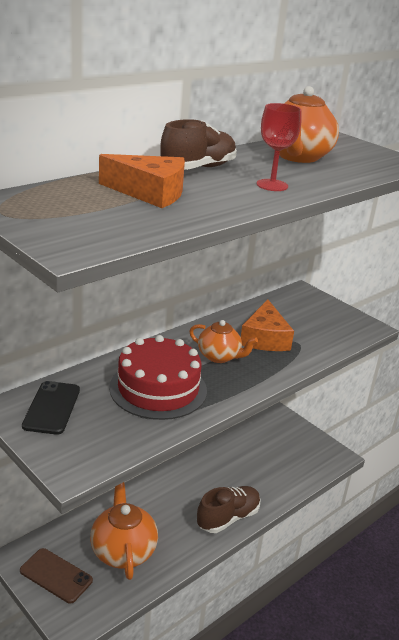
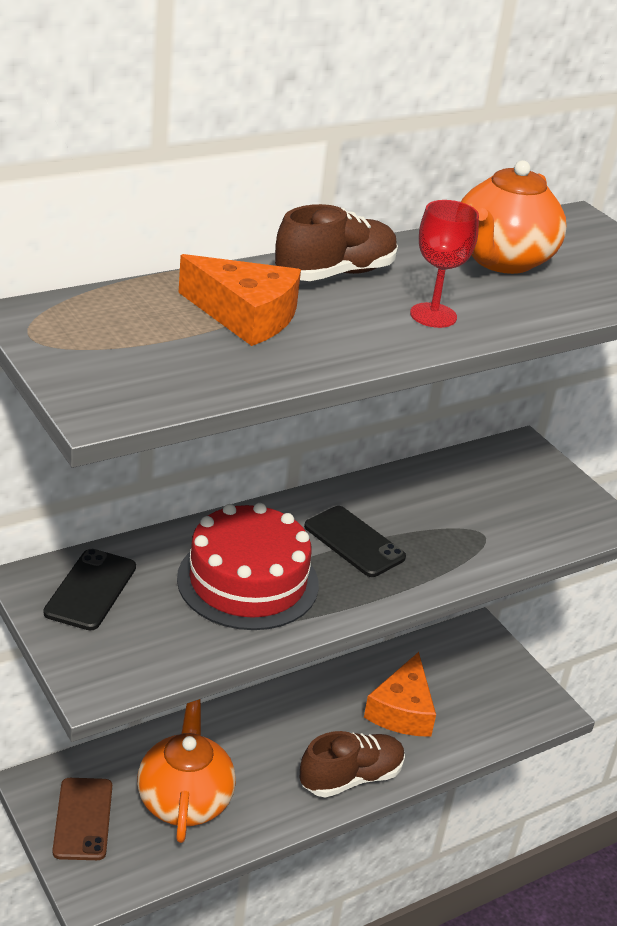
camera: 10 degrees right, 5 degrees up
brown phone [20,548,93,603] -> brown phone turned 45 degrees clockwise [53,778,112,860]
orange teapot [189,320,258,363] -> black phone [304,506,406,577]
orange cheese [241,300,294,351] -> orange cheese moved to [364,652,436,737]

